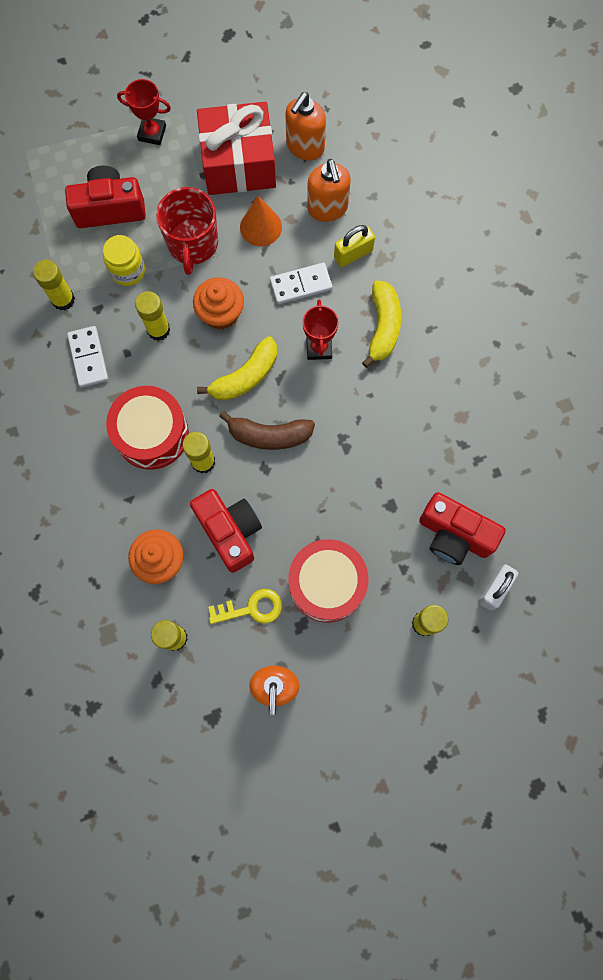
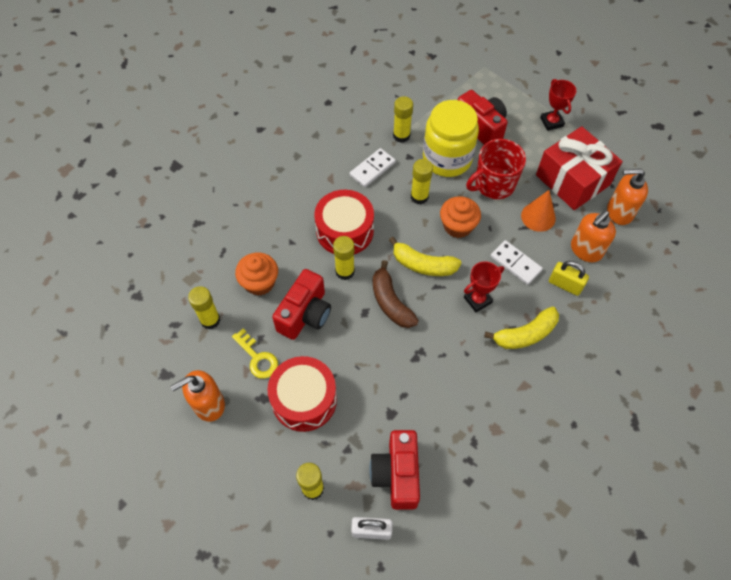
camera: 60 degrees right, 15 degrees down
yellow jar [103,235,145,286] -> yellow jar [423,100,479,177], size x1.83

